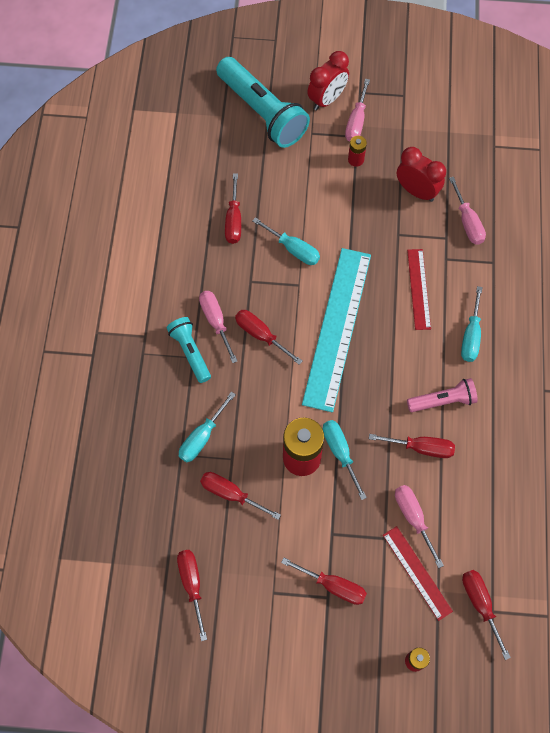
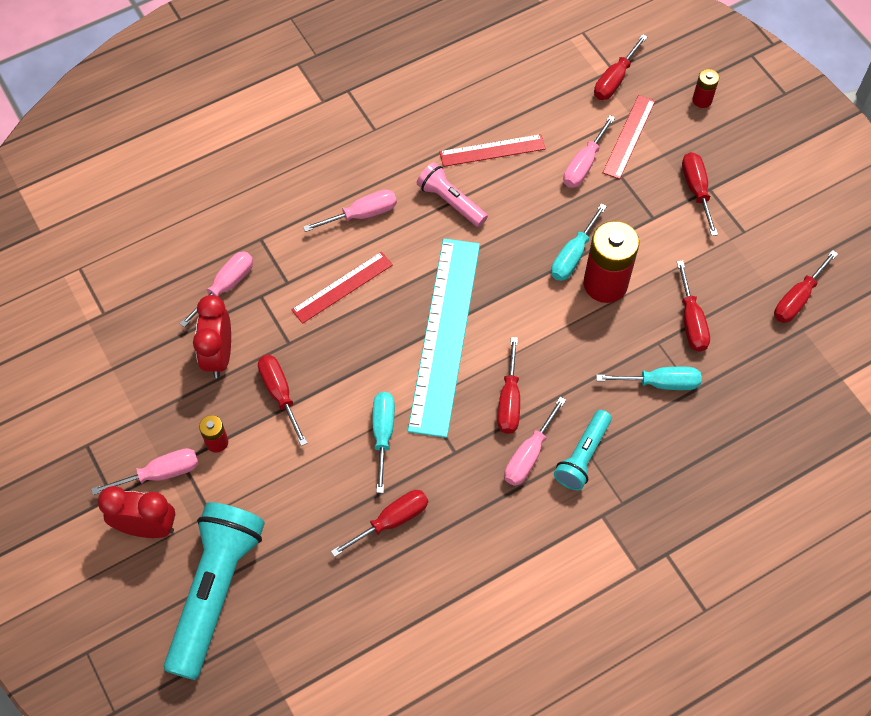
camera: 125 degrees left, 5 degrees down
turquoise ruler [302,248,371,412] -> turquoise ruler turned 60 degrees counterclockwise [408,238,480,438]
red screwdriver [369,434,455,458] -> red screwdriver moved to [258,355,308,446]
turquoise screwdriver [461,286,483,362] -> pink screwdriver [303,190,397,232]
none -> red ruler [439,134,546,167]

